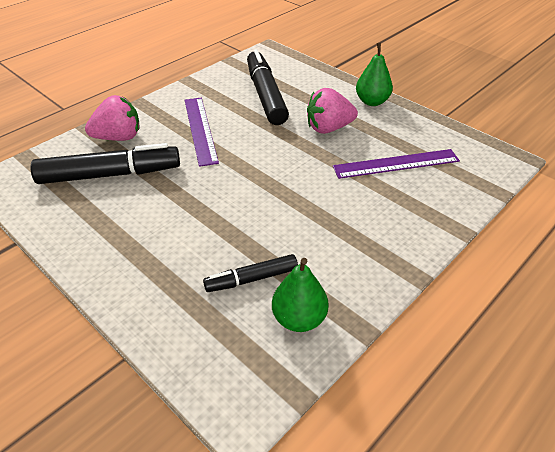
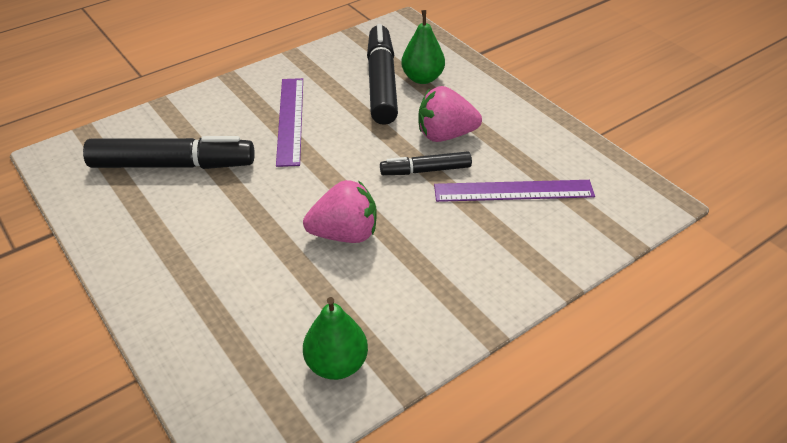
camera: 10 degrees right, 0 degrees up
pink strawberry [85,95,140,141] -> pink strawberry moved to [303,180,377,243]
black marker [203,254,298,292] -> black marker moved to [380,151,472,175]
green pear [356,43,393,106] -> green pear moved to [401,10,445,84]

